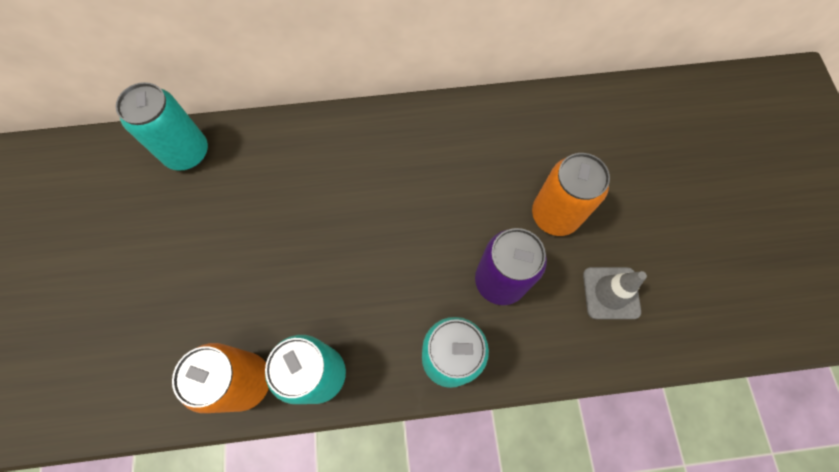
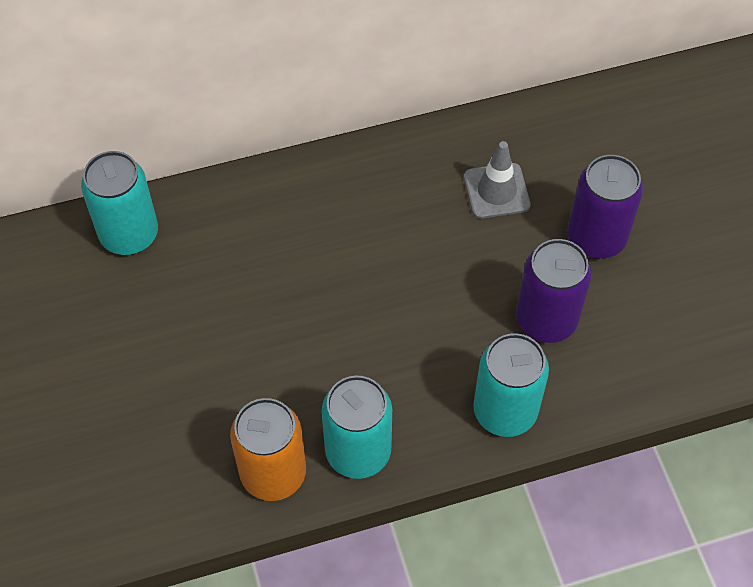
camera: 10 degrees left, 10 degrees down
orange can [532,153,610,236] -> purple can [568,155,643,259]
grey traffic cone [583,267,647,319] -> grey traffic cone moved to [464,141,530,219]

